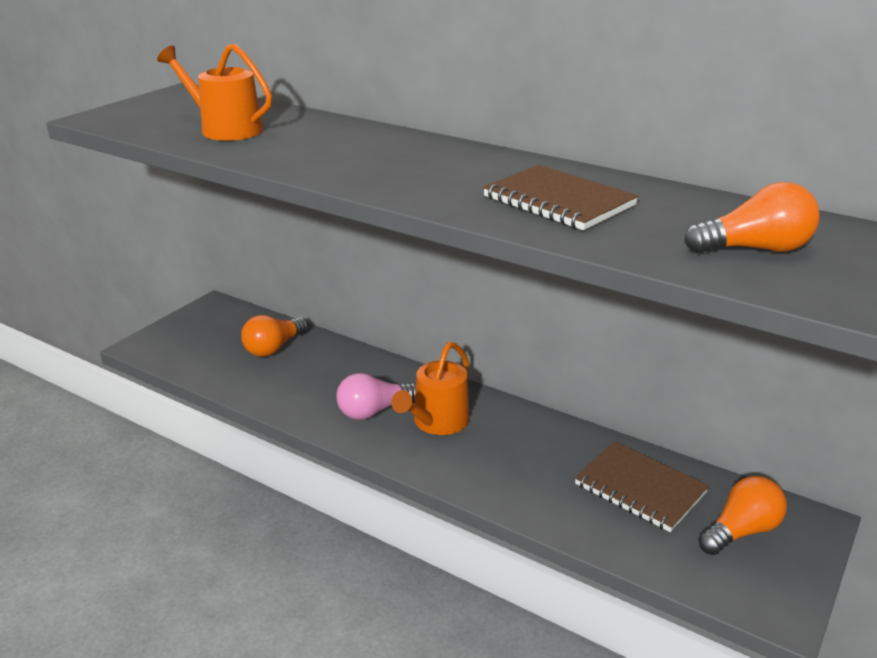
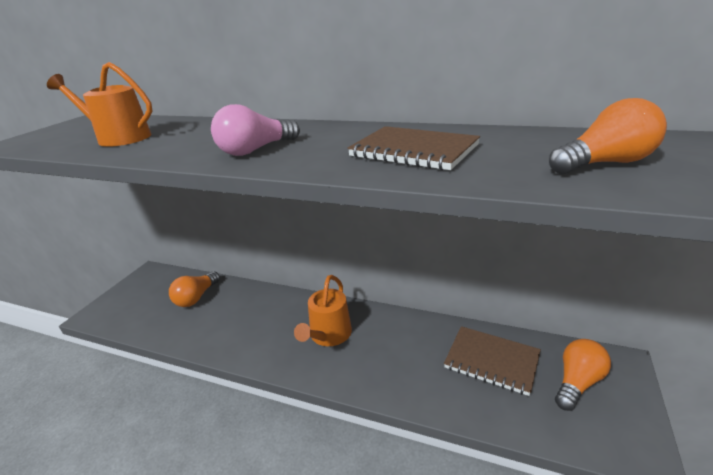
camera: 10 degrees left, 0 degrees up
pink light bulb [336,373,416,420] -> pink light bulb moved to [211,104,300,156]

